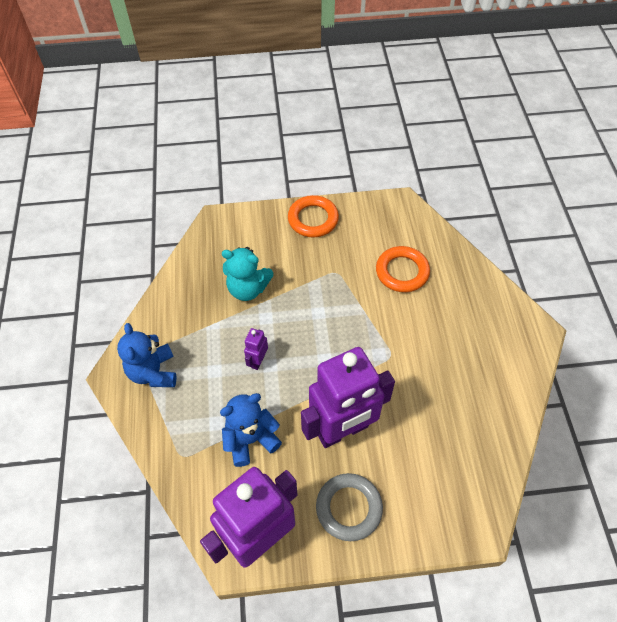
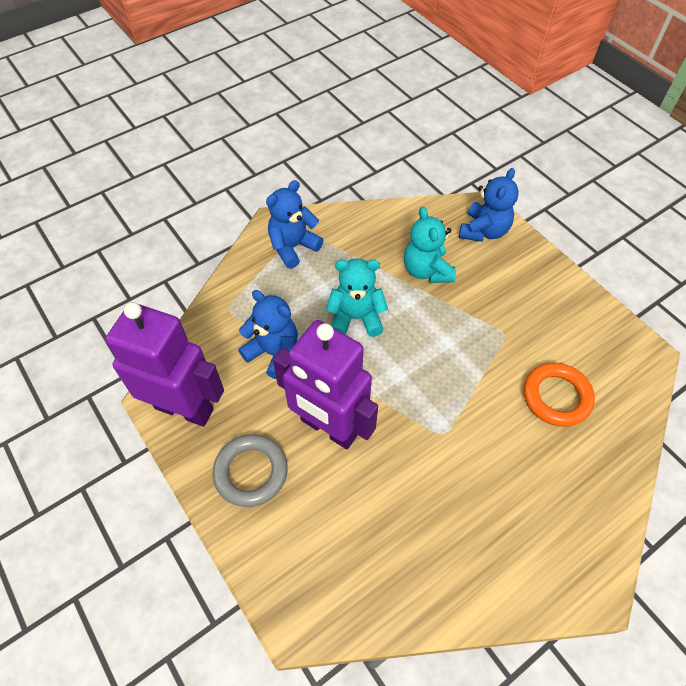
camera: 60 degrees right, 0 degrees up
purple robot [244,328,268,370] -> turquoise teddy bear [326,258,388,337]
orange ring [288,195,339,237] -> none
none -> blue teddy bear [459,168,519,242]

